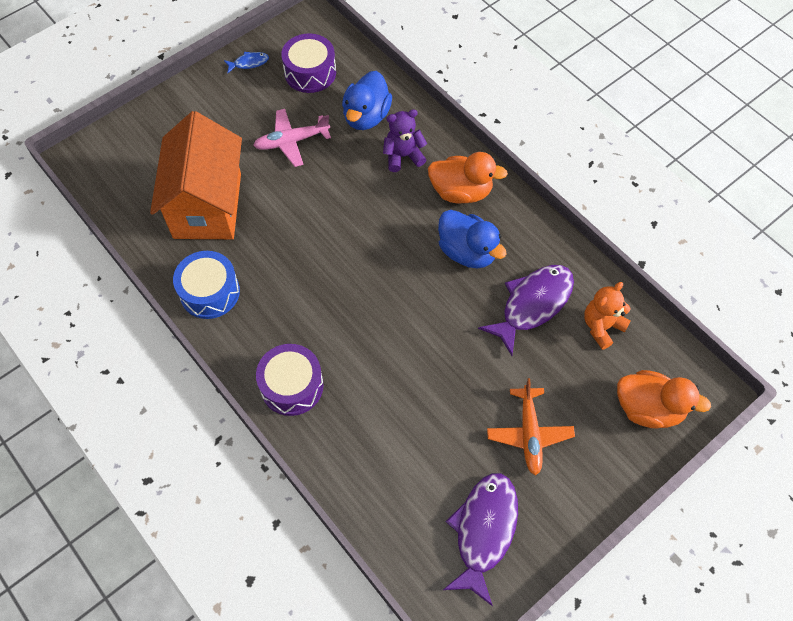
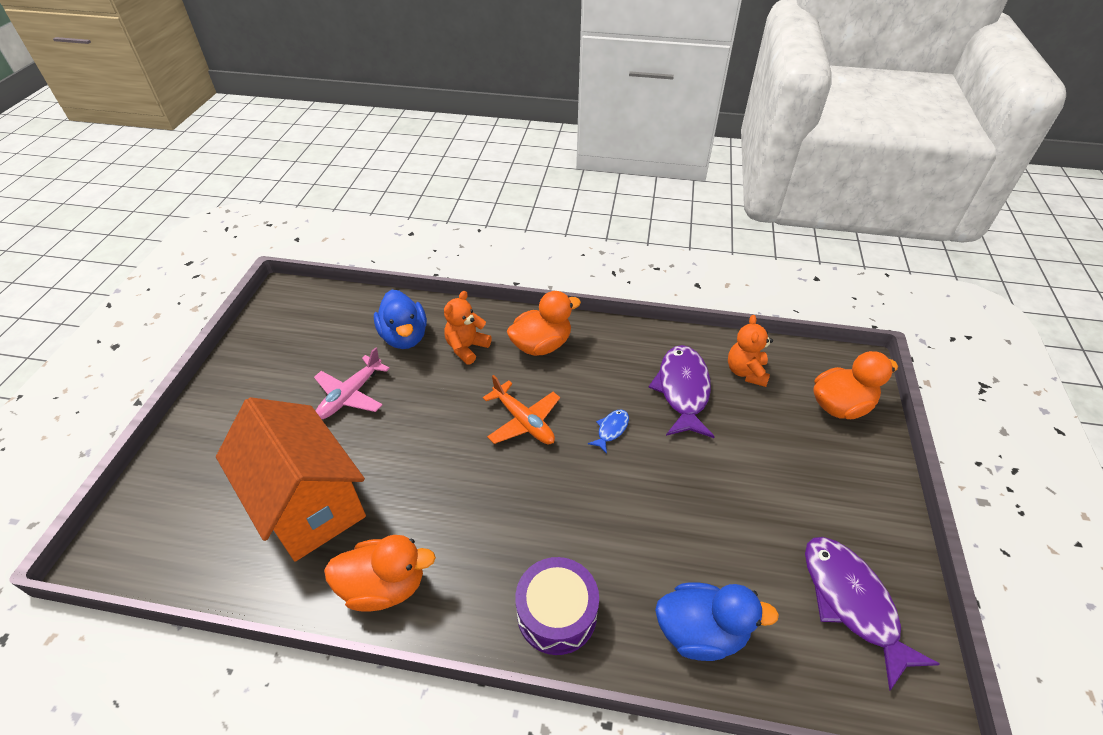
camera: 40 degrees left, 15 degrees down
blue drum [173,251,240,319] -> orange duck [324,535,436,611]
blue fish [224,52,269,73] -> blue fish moved to [588,409,629,454]
purple drum [281,33,336,93] -> none
purple teddy bear [383,109,427,172] -> orange teddy bear [444,291,492,365]
blue duck [438,210,507,268] -> blue duck moved to [655,582,779,661]
orange plane [487,378,575,476] -> orange plane moved to [483,375,560,444]

